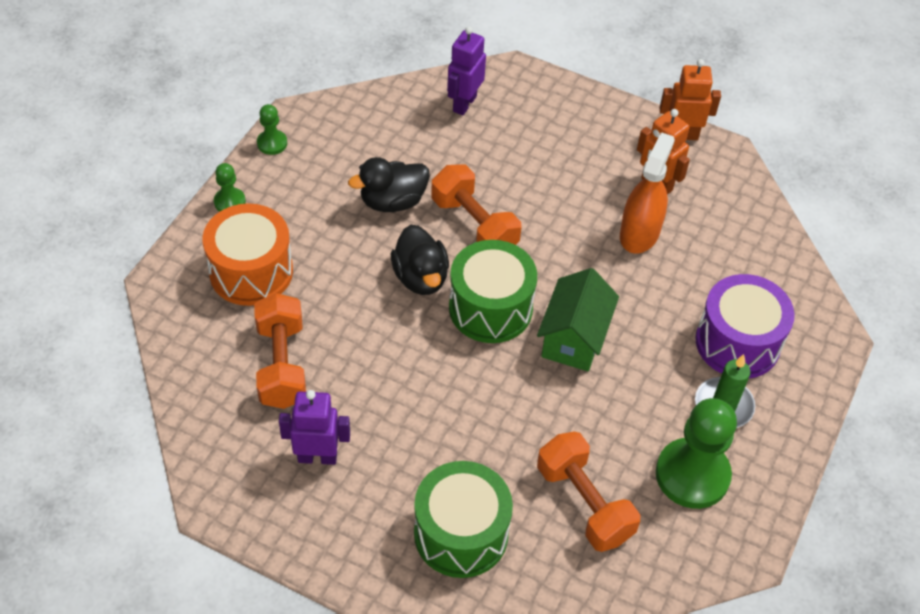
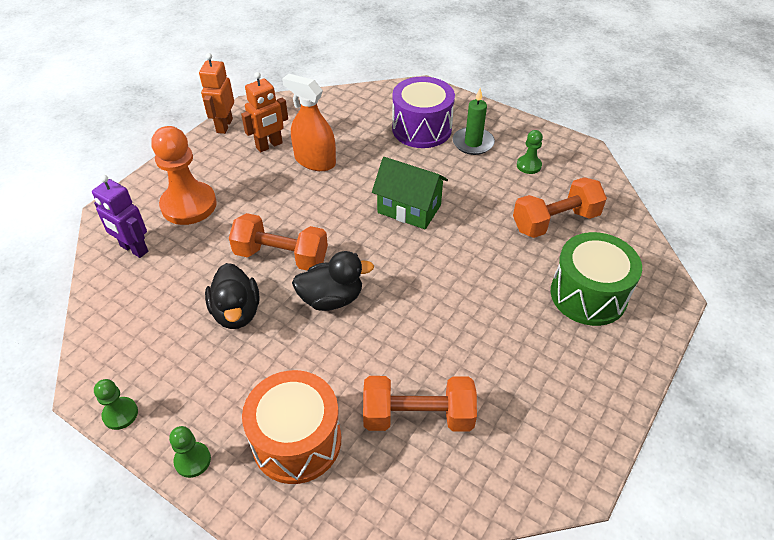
camera: 80 degrees left, 5 degrees down
purple robot [279,390,350,465] -> none
orange dumbbell [431,164,521,245] -> orange dumbbell turned 45 degrees clockwise [229,213,328,271]
green drum [449,240,537,343] -> none
green pawn [656,398,737,509] -> green pawn [517,130,543,174], size x0.48
none -> orange pawn [151,126,217,225]

